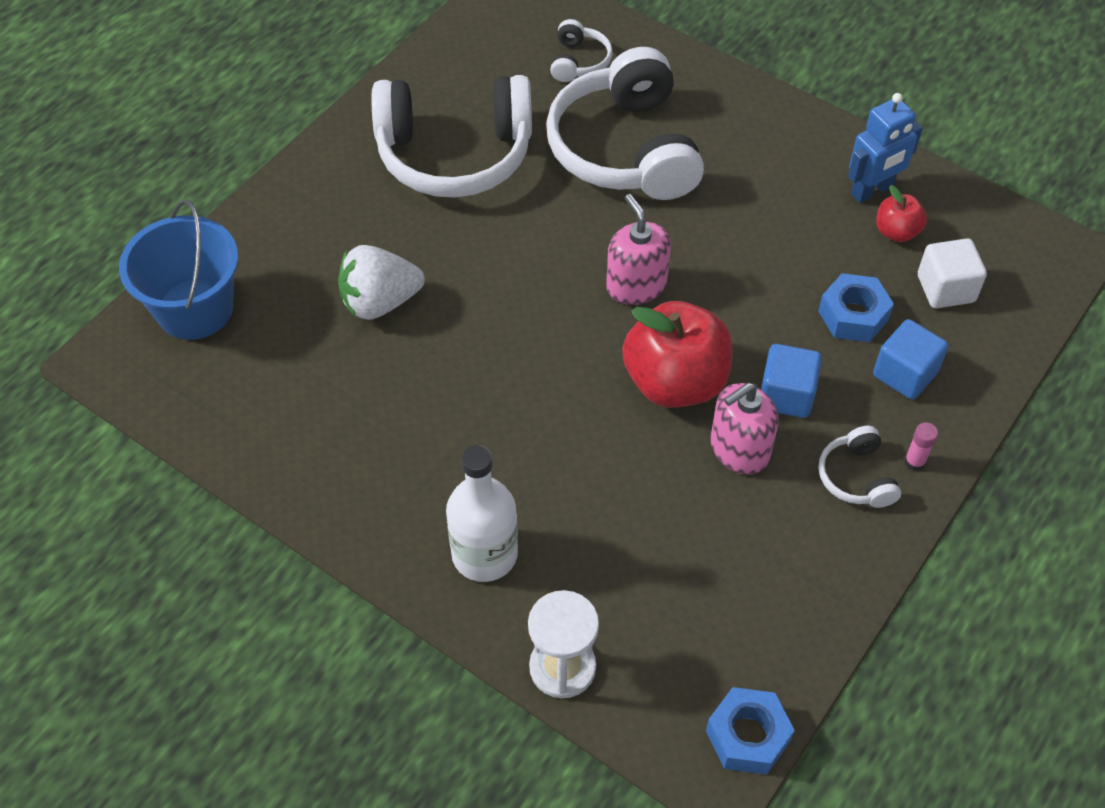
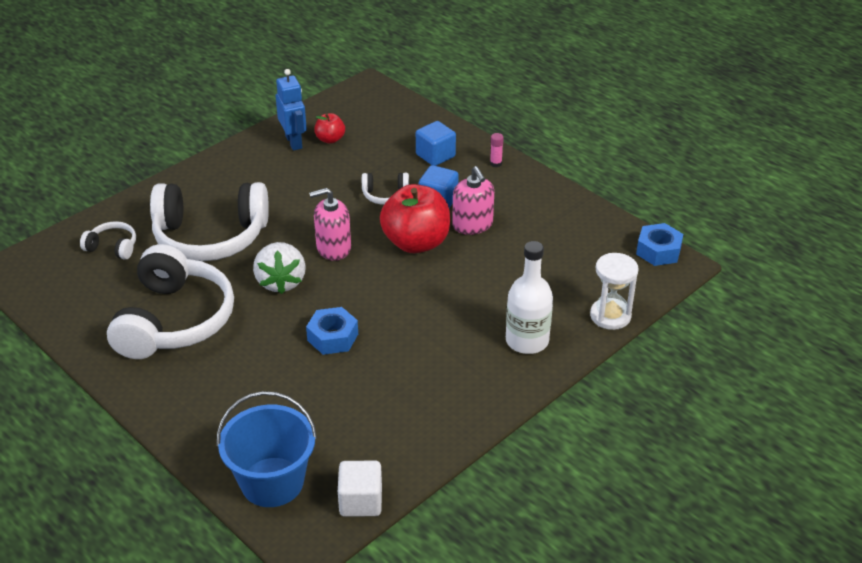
camera: 80 degrees left, 15 degrees down
white strawberry [338,245,425,320] -> white strawberry moved to [253,242,306,294]
blue nut [818,273,894,342] -> blue nut moved to [306,307,358,355]
white headphones [818,426,901,508] -> white headphones moved to [362,173,409,205]
white cube [918,238,987,308] -> white cube moved to [338,460,382,517]

